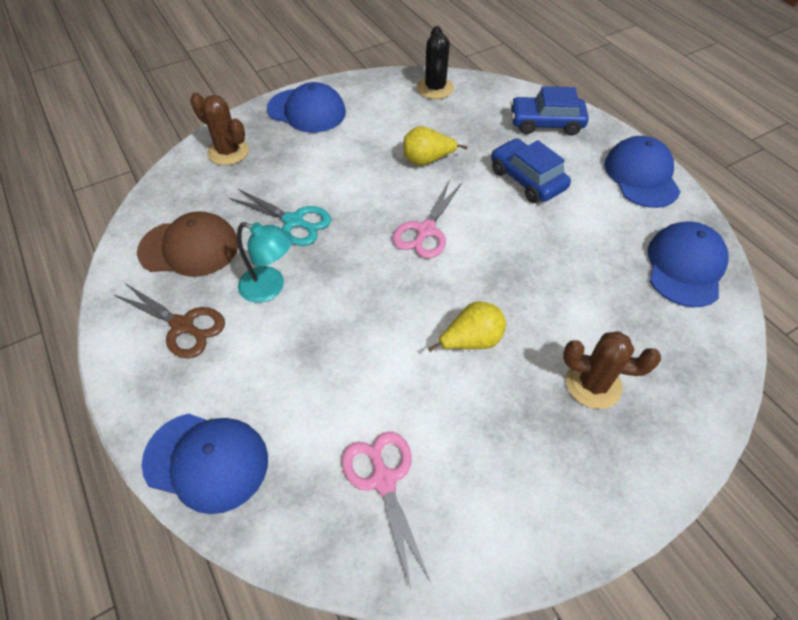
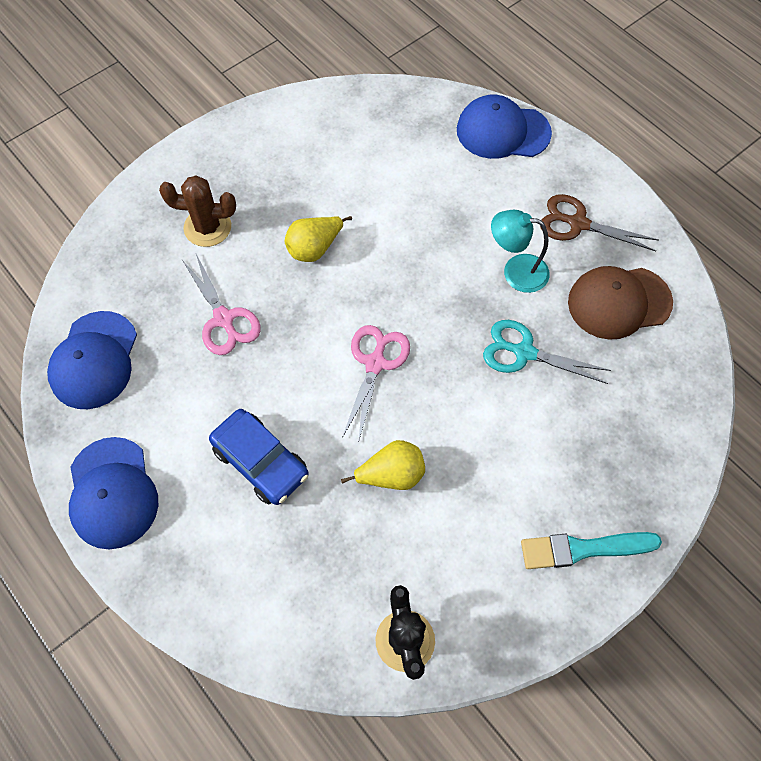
camera: 170 degrees right, 10 degrees up
brown cactus [190,93,249,165] -> none
blue cap [267,82,346,133] -> turquoise brush [521,532,662,569]
pink scissors [342,432,431,589] -> pink scissors moved to [182,254,261,355]
blue car [510,86,589,136] -> none

